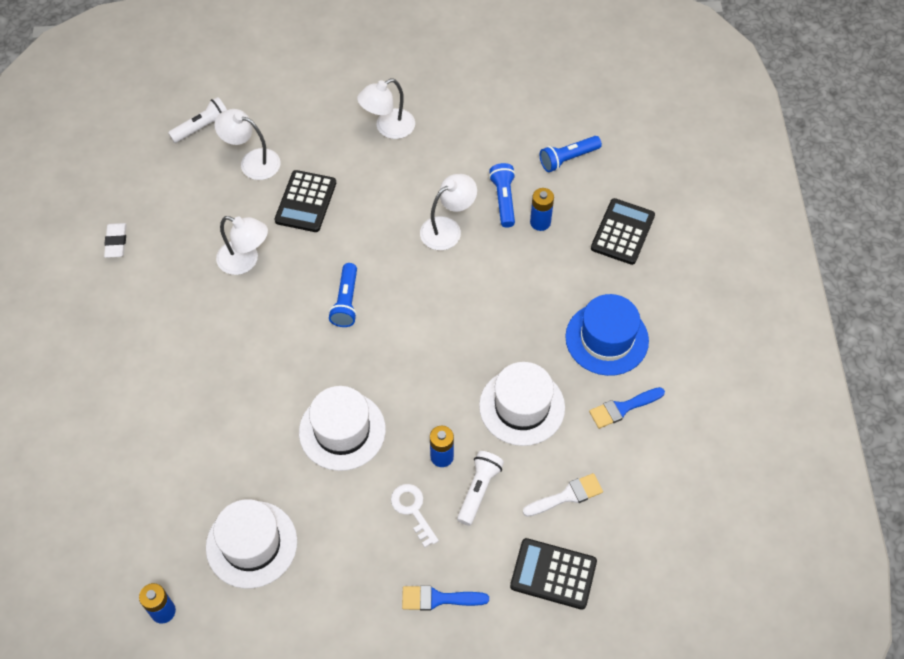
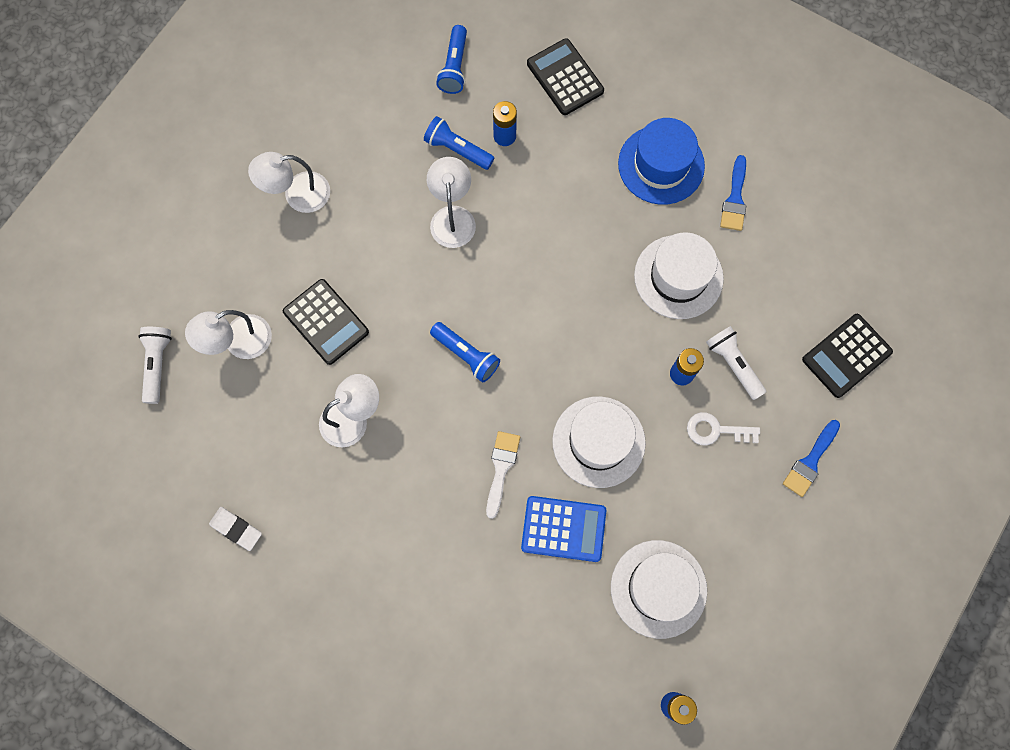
camera: 55 degrees left, 15 degrees up
white lamp [357,79,415,139] -> white lamp turned 75 degrees clockwise [248,152,330,213]
white brush [523,473,603,517] -> white brush moved to [486,431,520,519]
none -> blue calculator [521,496,606,562]

